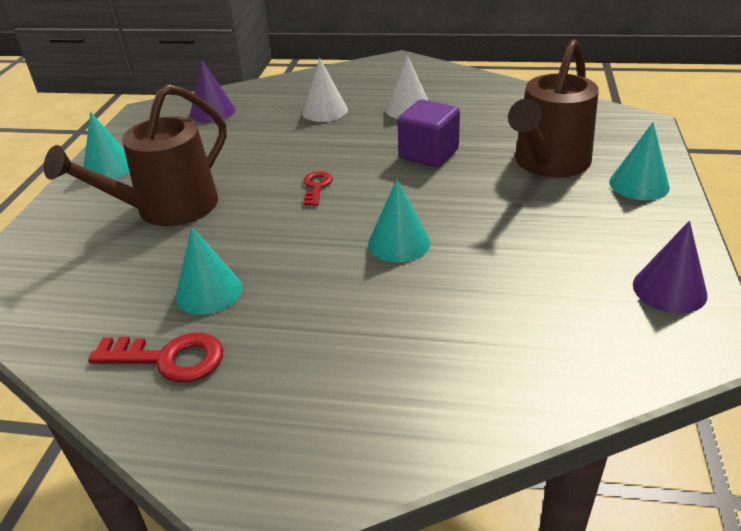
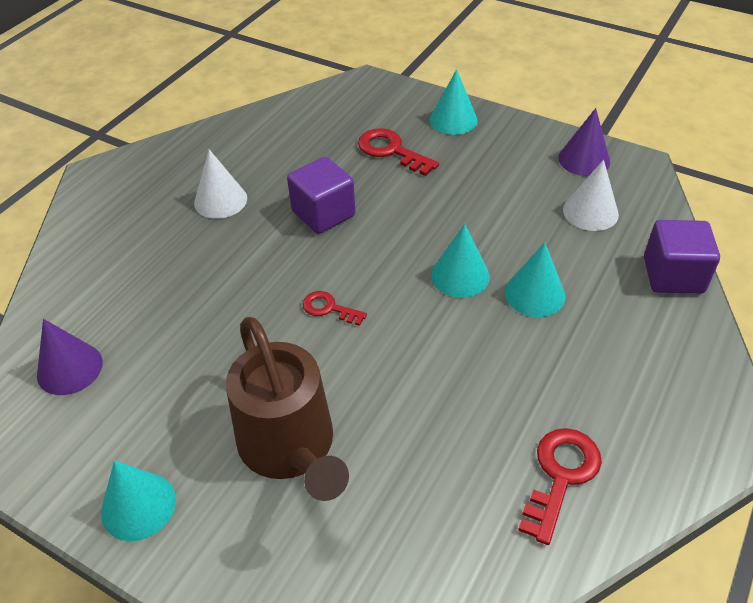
camera: 70 degrees left, 10 degrees up
turquoise cone [175,227,242,315] -> turquoise cone moved to [505,242,565,317]
white cone [302,58,348,122] -> white cone moved to [563,160,619,231]
brown watering can [508,39,599,178] -> red key [358,128,439,176]
none -> purple cube [644,220,720,294]

